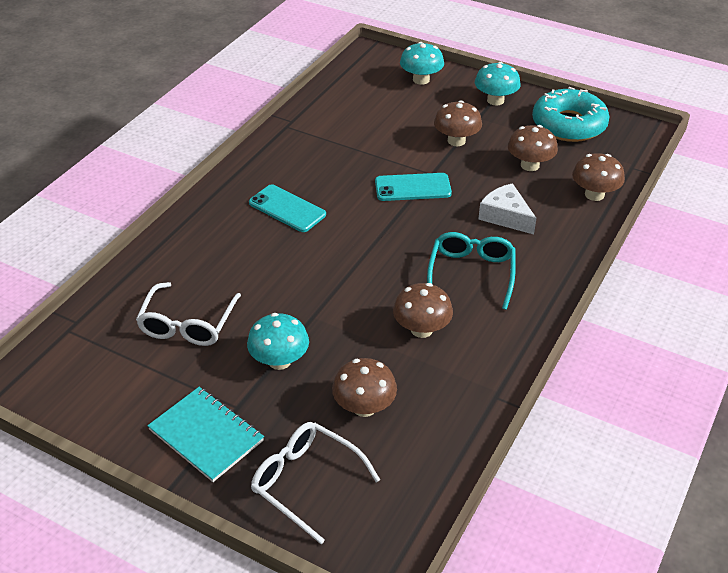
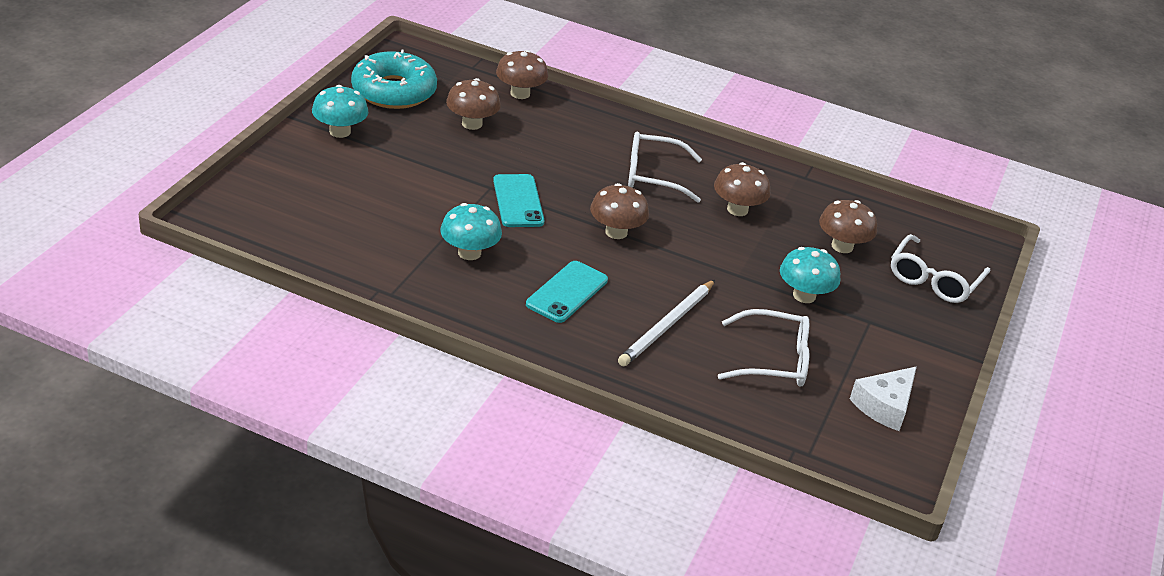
camera: 100 degrees left, 5 degrees down
turquoise notebook [147,387,264,482] -> none
turquoise mushroom [400,42,444,85] -> turquoise mushroom moved to [440,203,502,260]
turquoise glasses [427,232,516,310] -> white glasses [628,132,702,203]
brown mushroom [434,100,482,146] -> brown mushroom moved to [590,183,649,239]
white cheese [478,183,536,235] -> white cheese moved to [850,367,917,431]
none -> white pencil [618,280,715,366]

